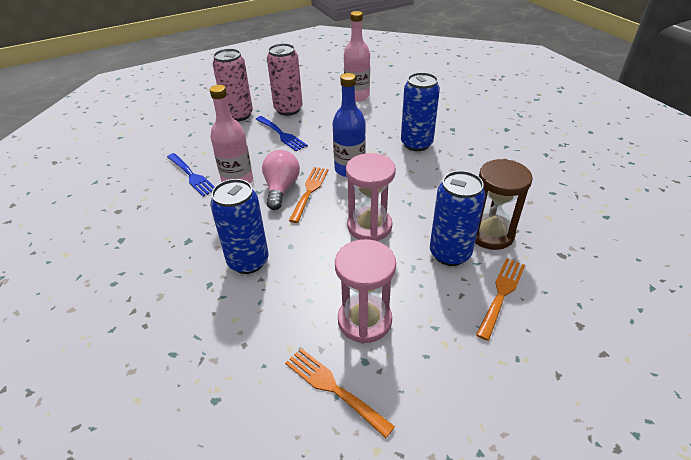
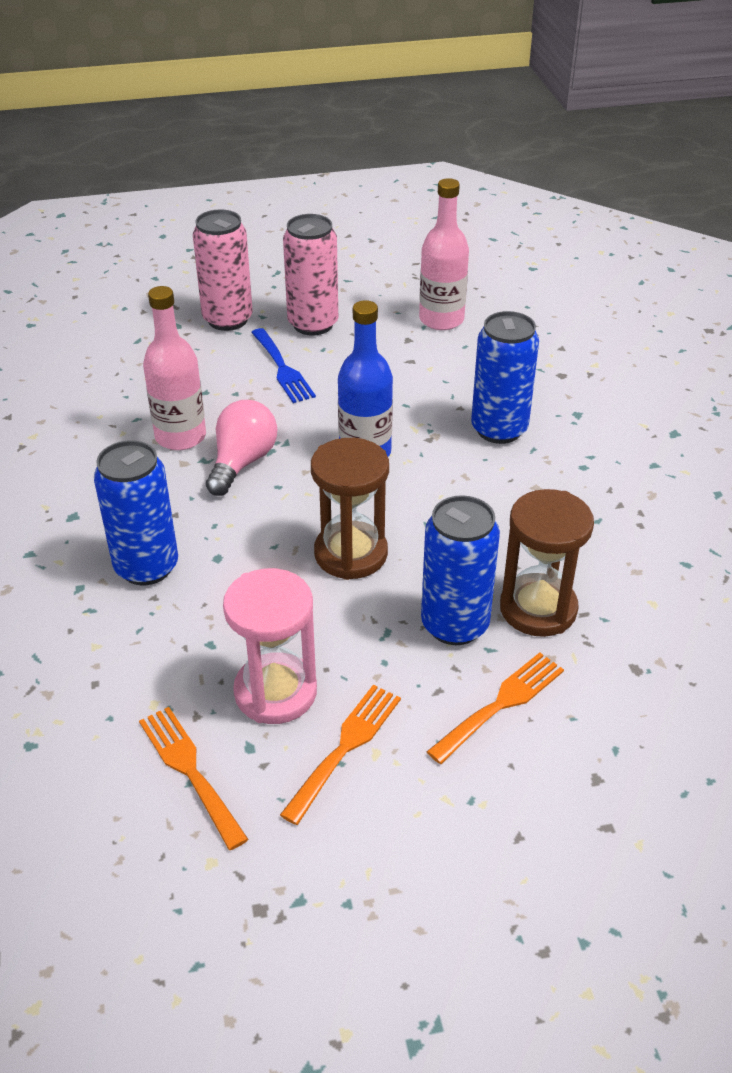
camera: 15 degrees right, 0 degrees up
blue fork [167,153,215,197] -> none
orange fork [289,167,329,223] -> orange fork moved to [280,685,401,825]
pink hourglass [346,153,396,241] -> brown hourglass [311,438,389,580]

